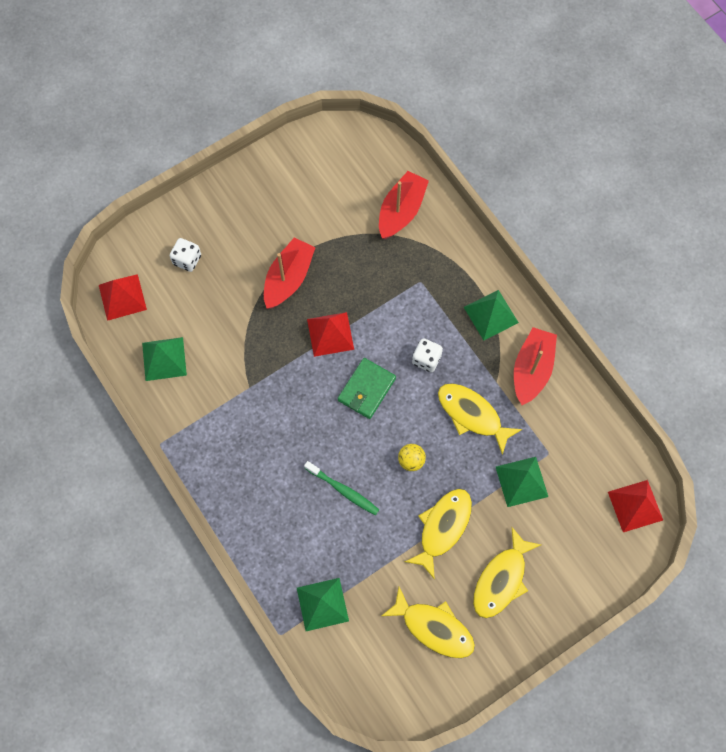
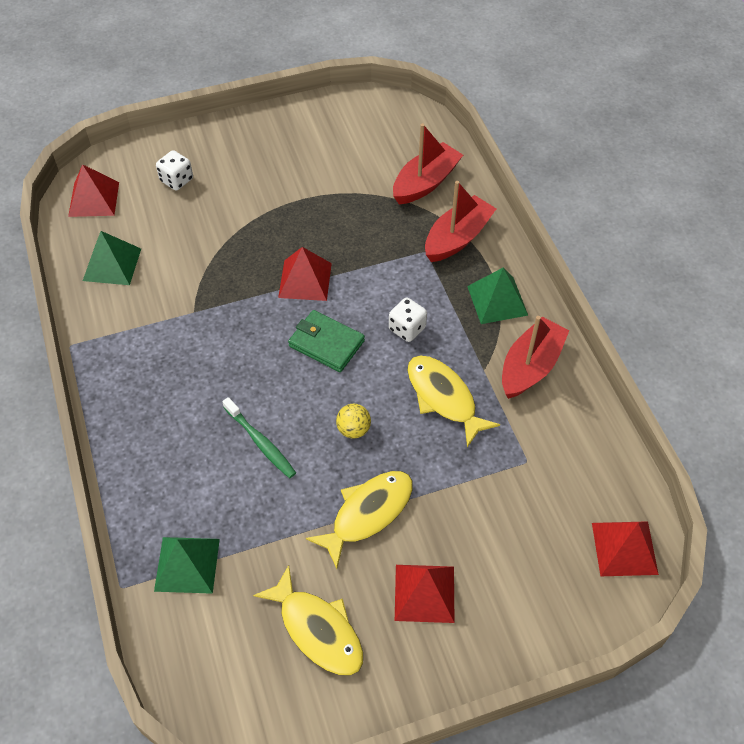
camera: 15 degrees right, 15 degrees down
red boat [264,238,316,309] -> red boat moved to [425,181,496,262]
green wallet [338,358,396,419] -> green wallet turned 75 degrees clockwise [288,310,365,372]
yellow fish [473,527,541,618] -> red pyramid [395,565,455,623]
green pyramid [496,457,548,507] -> none

